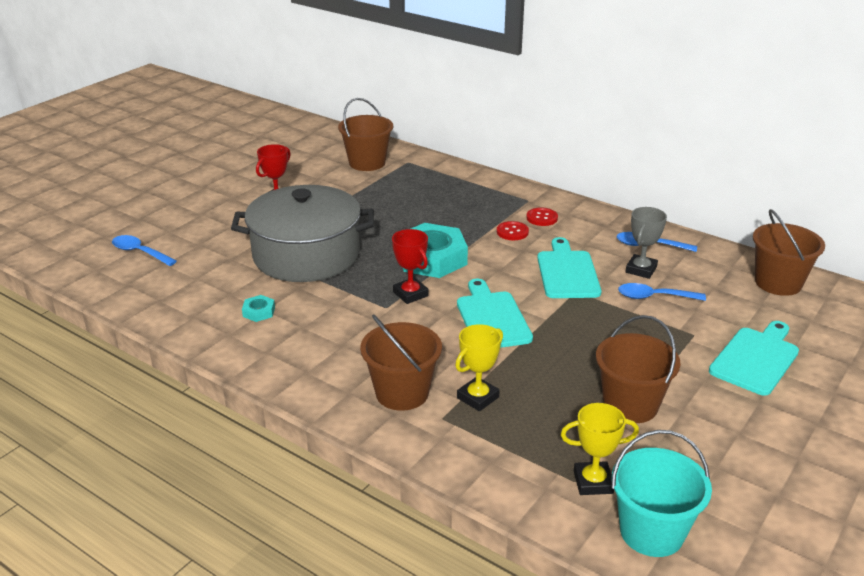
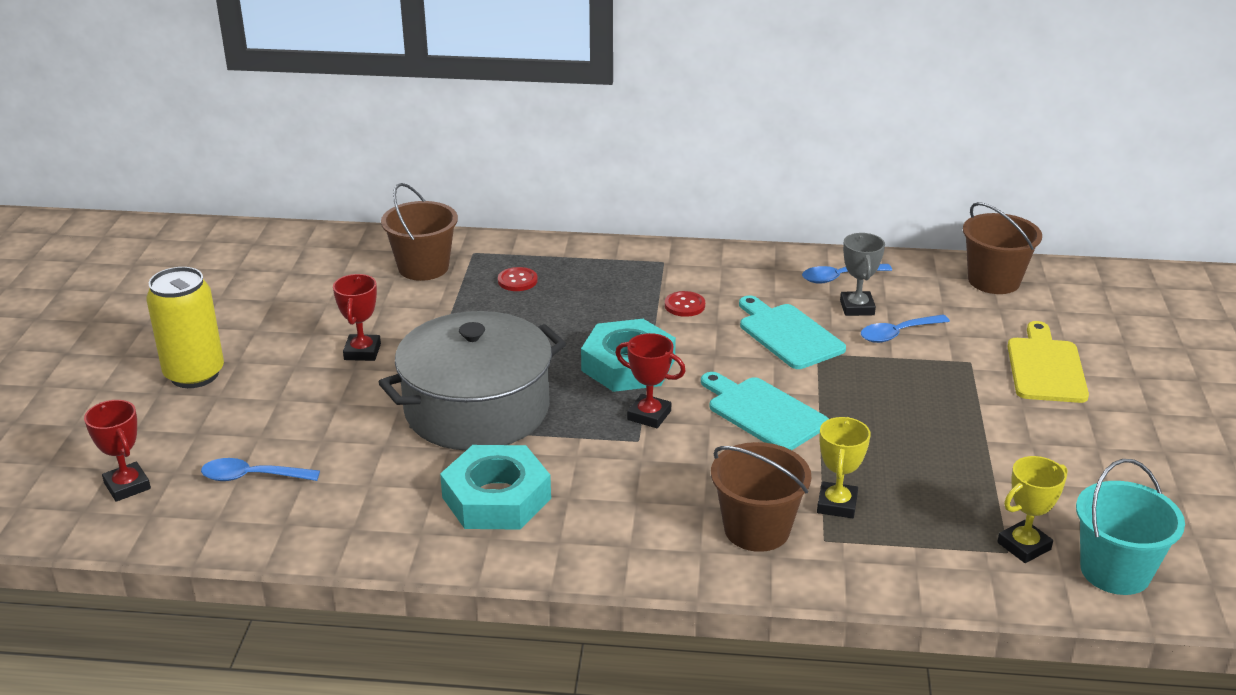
camera: 30 degrees left, 0 degrees up
turquoise nut [242,295,275,322] -> turquoise nut [440,445,551,530], size x2.37
red button [526,207,558,226] -> red button moved to [498,267,538,291]
brown bucket [596,315,681,423] -> none
turquoise cutting board [709,321,799,396] -> yellow cutting board [1007,321,1089,403]
none -> red trophy [84,400,151,502]
none -> yellow can [147,267,224,388]

